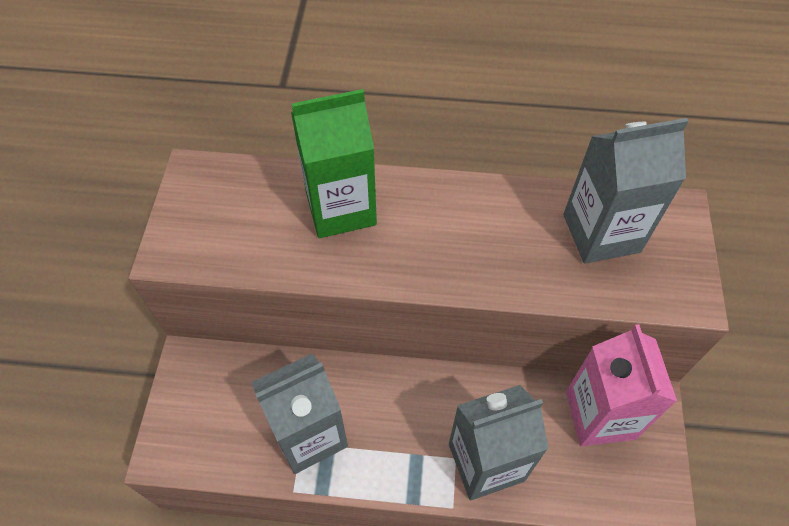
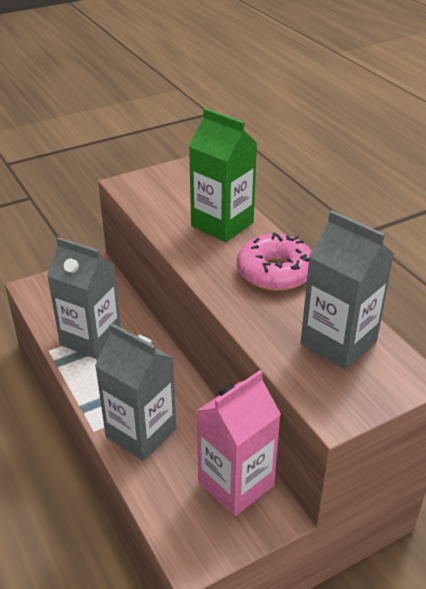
camera: 55 degrees right, 20 degrees down
none -> pink donut [237,232,312,291]

